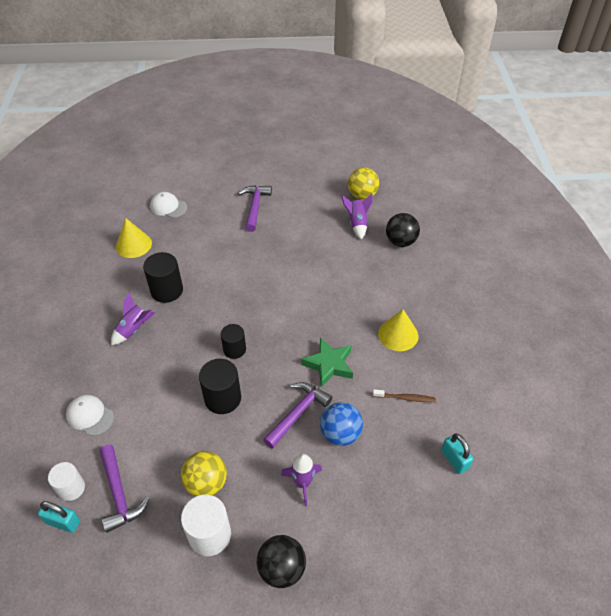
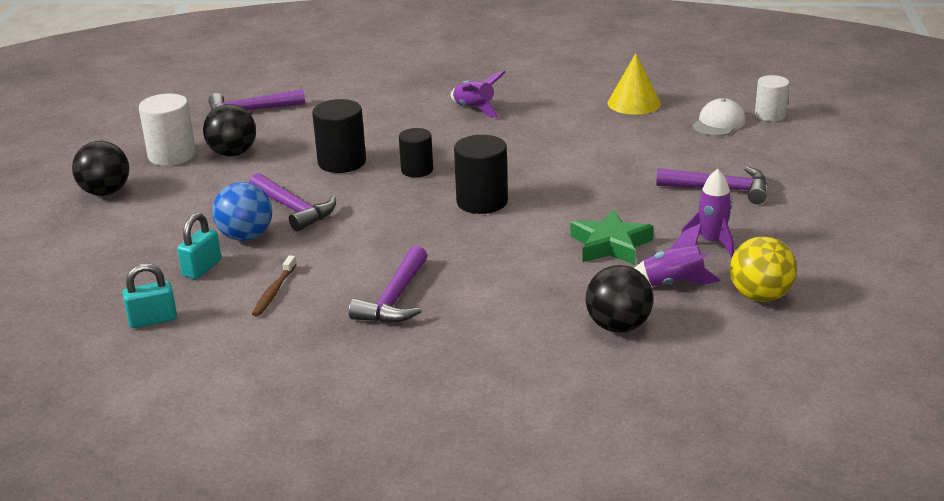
camera: 100 degrees right, 20 degrees down
turquoise padlock [38,501,80,533] -> turquoise padlock moved to [177,213,221,279]
white cylinder [48,462,85,501] -> white cylinder moved to [755,75,789,121]
white cap [66,395,114,436] -> none
black cylinder [143,252,183,303] -> black cylinder moved to [454,135,508,214]
yellow ball [181,451,227,496] -> black ball [203,104,256,156]
purple rocket [281,454,322,506] -> purple rocket moved to [681,169,734,257]
green star [301,337,353,387] -> green star moved to [571,209,654,265]
yellow cone [378,309,418,351] -> purple hammer [349,246,428,323]

